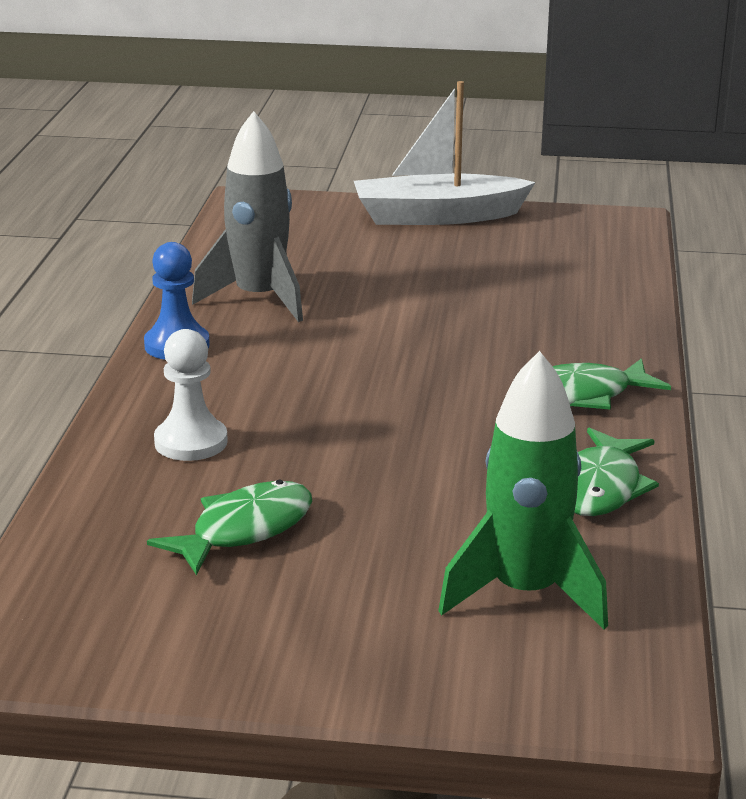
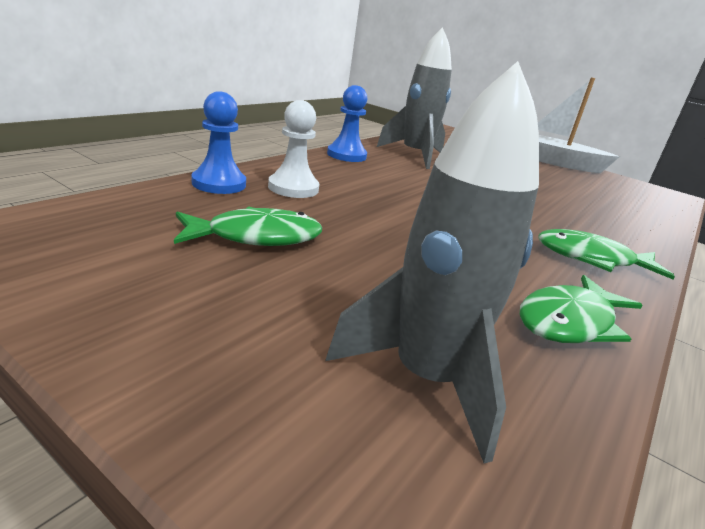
camera: 25 degrees right, 0 degrees up
green rocket [438,351,608,629] -> grey rocket [325,61,539,464]
none -> blue pawn [192,91,246,194]

